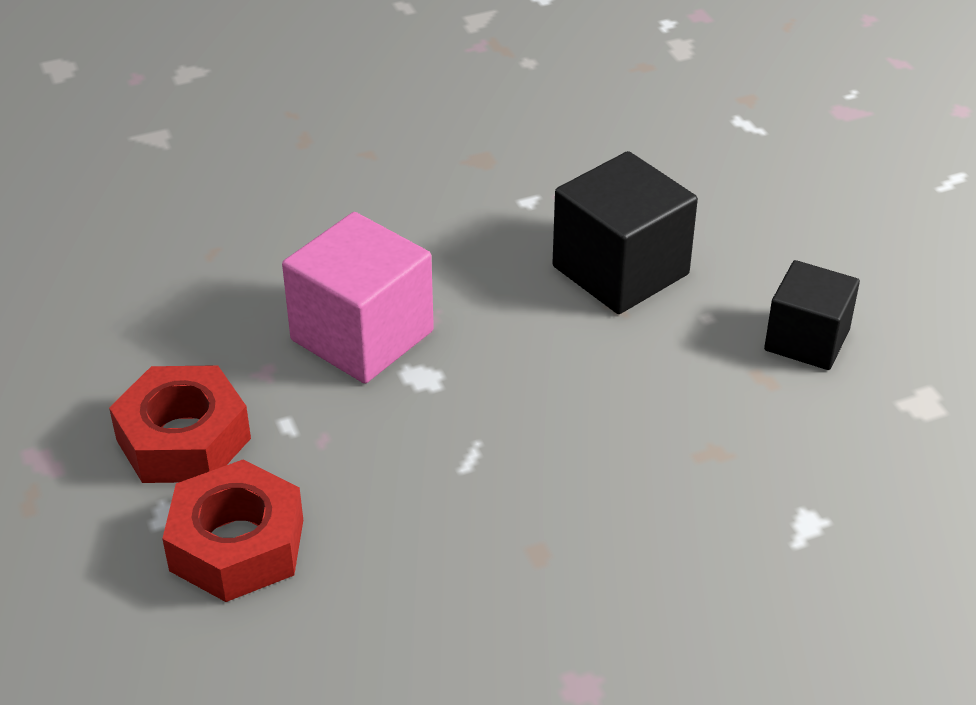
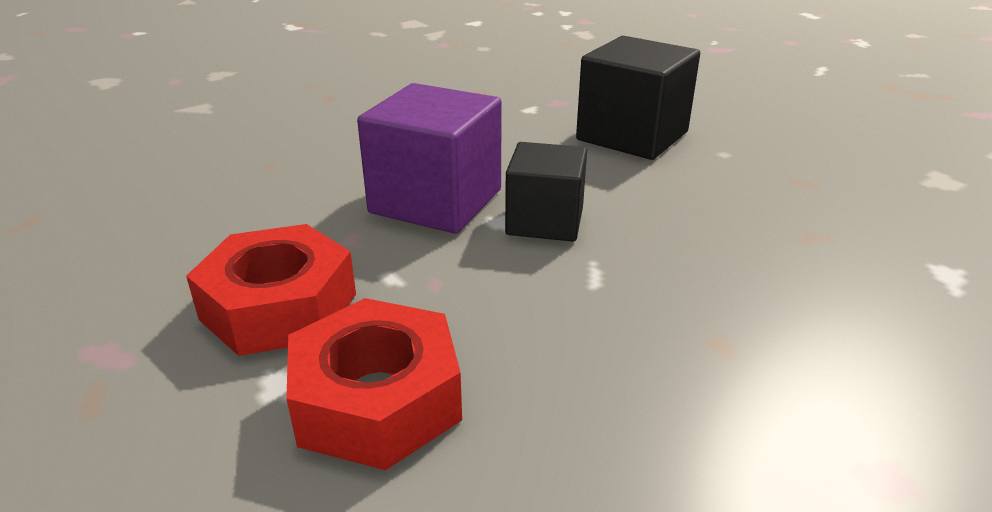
camera: 15 degrees left, 10 degrees down
pink cube [282,212,434,384] -> purple cube [357,83,502,234]
black cube [764,260,860,370] -> black cube moved to [505,142,587,242]

